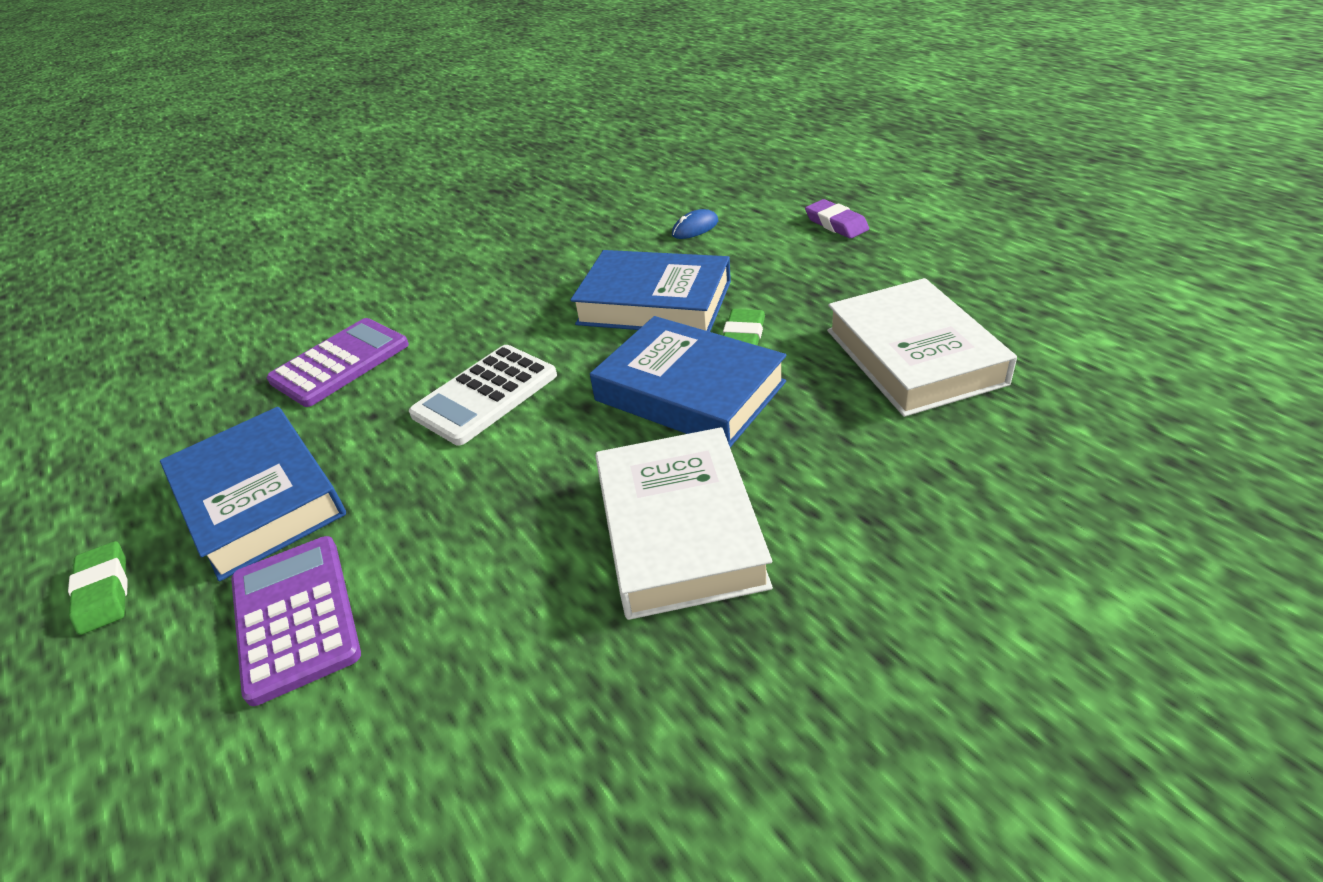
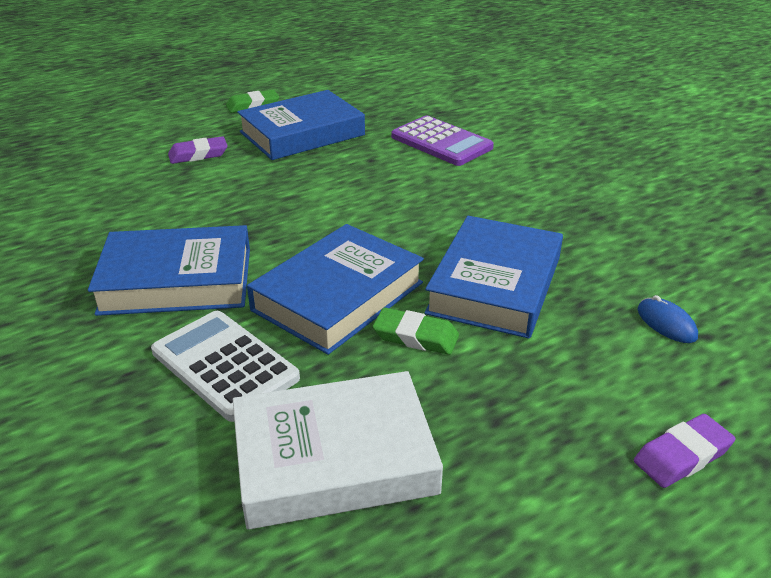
camera: 90 degrees right, 5 degrees down
purple calculator [231,536,361,706] -> purple eraser [168,136,228,164]
white calculator [409,345,557,445] -> white calculator moved to [151,311,300,422]
white book [595,427,773,620] -> blue book [88,225,250,316]

